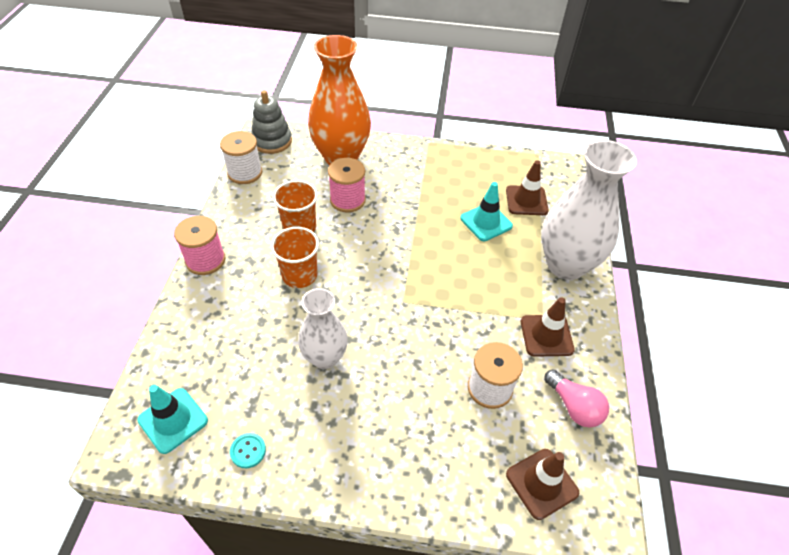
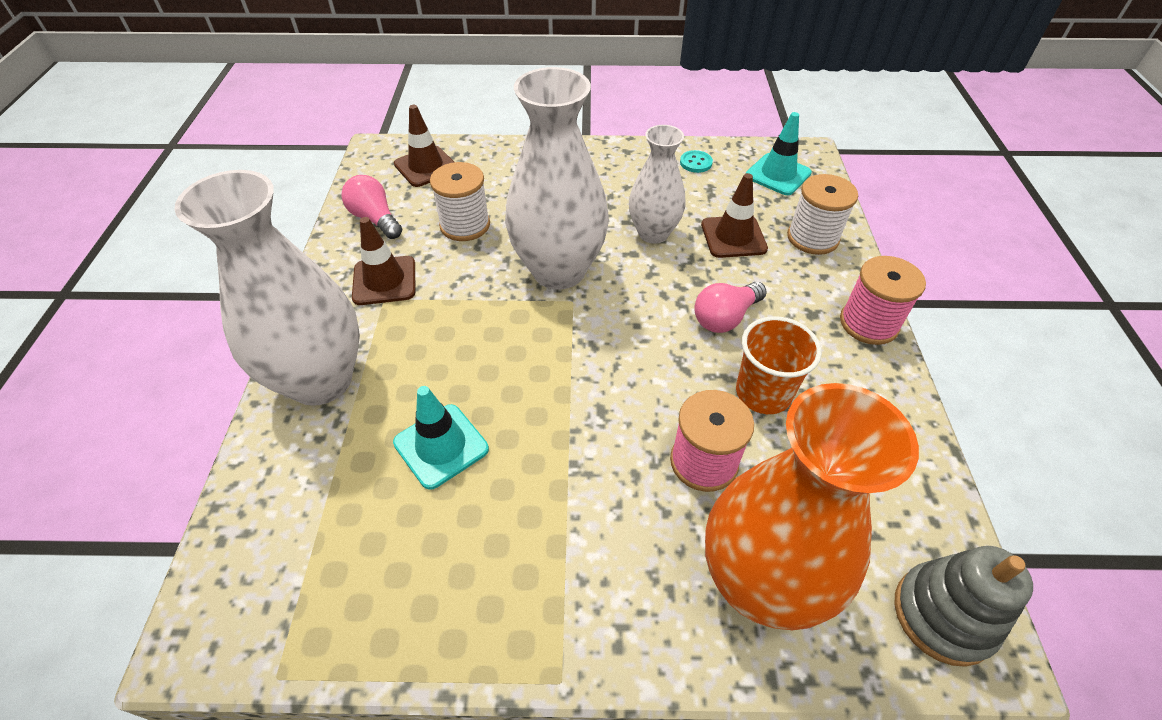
camera: 175 degrees right, 0 degrees up
white spool [220,131,262,184] -> white spool moved to [787,174,858,255]
orange cup [271,227,319,288] -> pink light bulb [694,282,767,333]
brown traffic cone [506,160,549,215] -> brown traffic cone moved to [701,173,768,258]
none -> white vase [505,67,609,289]

